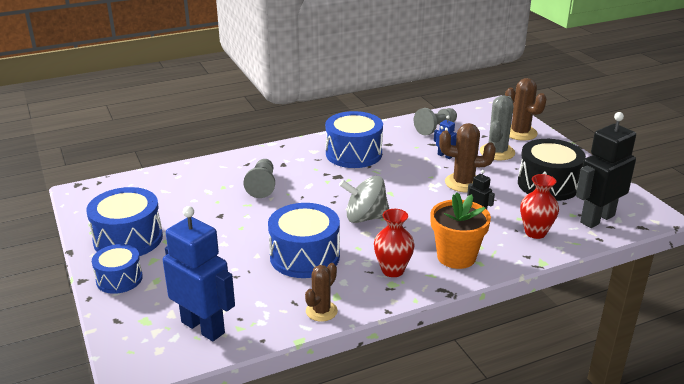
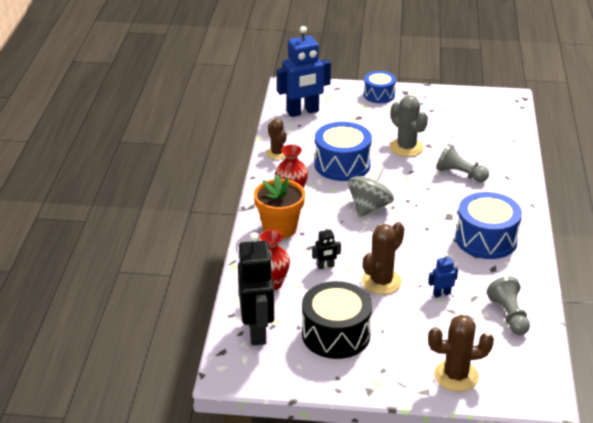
camera: 120 degrees right, 5 degrees up
blue drum [86,187,163,256] -> none
grey cactus [480,95,515,160] -> grey cactus moved to [390,95,428,157]

